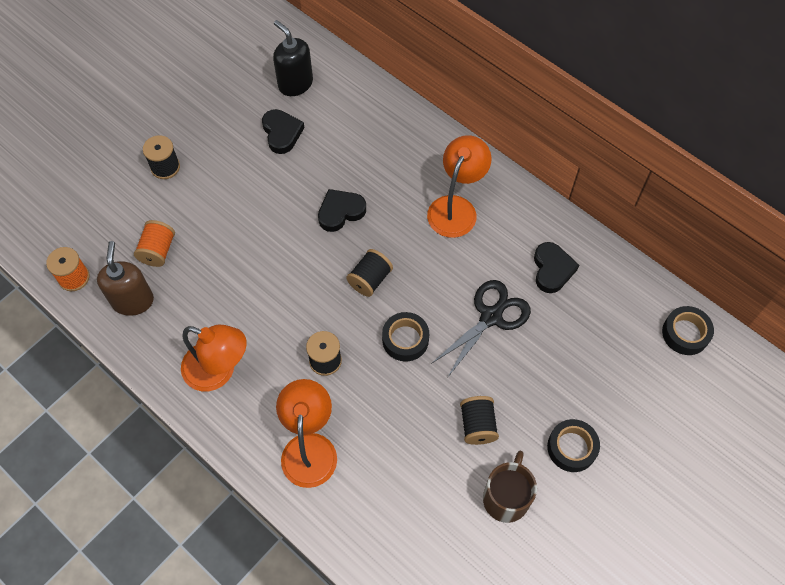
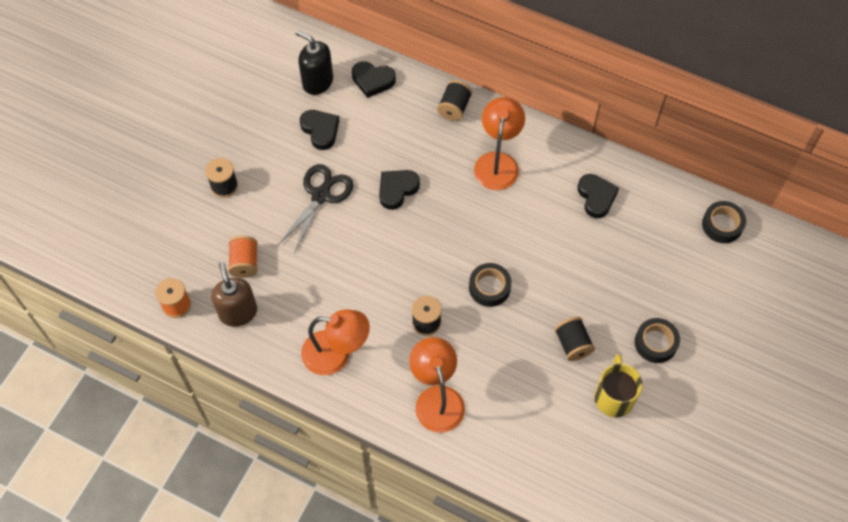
camera: 15 degrees left, 0 degrees up
black spool [346,249,393,297] -> black spool moved to [437,80,472,121]
black scissors [431,280,531,378] -> black scissors moved to [278,164,354,253]
brown mug [483,451,537,523] -> yellow mug [594,354,642,418]
none -> black heart [352,61,396,98]

